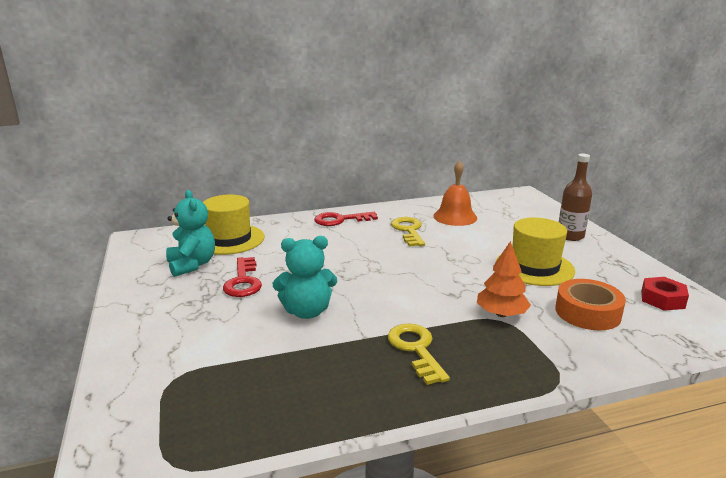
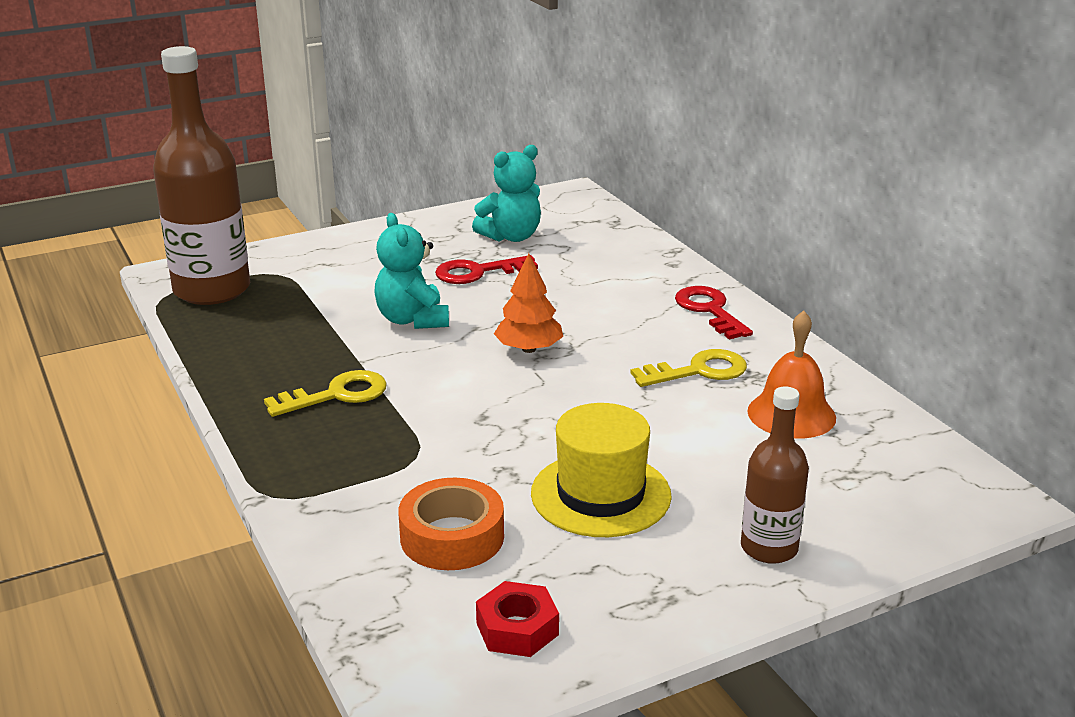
camera: 80 degrees right, 5 degrees up
yellow hat [203,195,265,255] -> none
orange tree [477,241,531,317] -> orange tree moved to [494,253,563,353]
none -> brown bottle [153,46,250,305]

